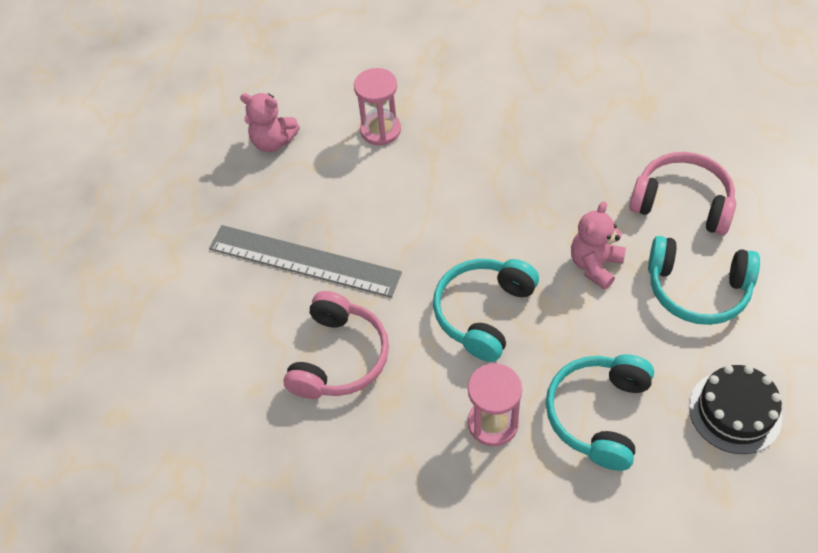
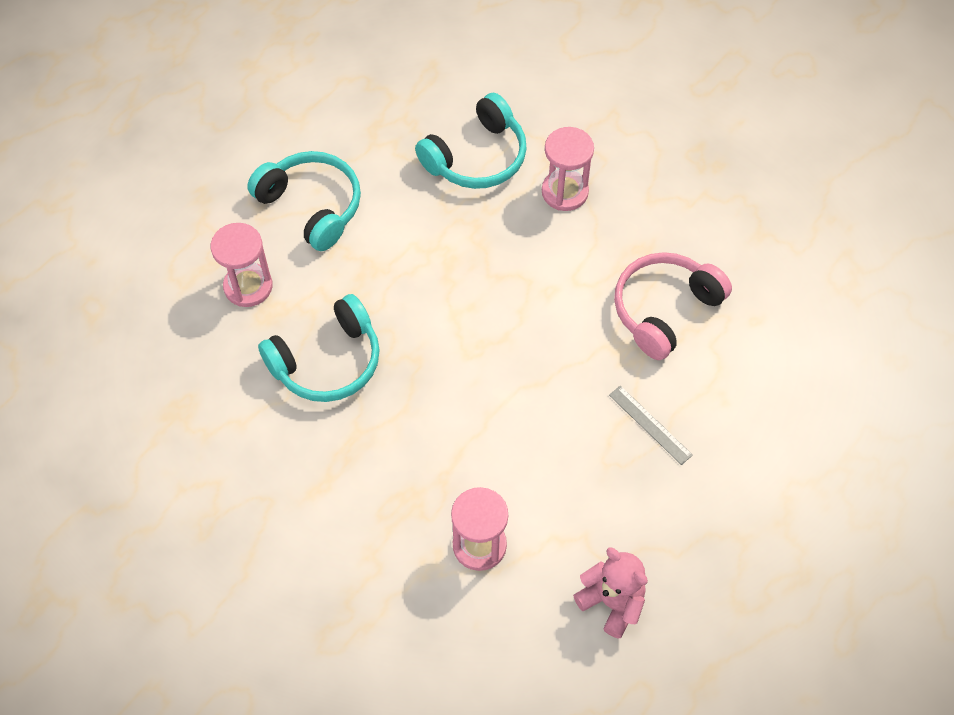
camera: 155 degrees left, 5 degrees up
grey ruler [209,225,402,298] -> grey ruler [609,386,693,465], size x0.45
turquoise headphones [433,259,539,362] -> turquoise headphones moved to [258,294,380,402]
pink teddy bear [571,201,626,290] -> none
pink headphones [629,152,736,235] -> pink hourglass [211,223,273,307]
black cake [689,365,782,454] -> none

